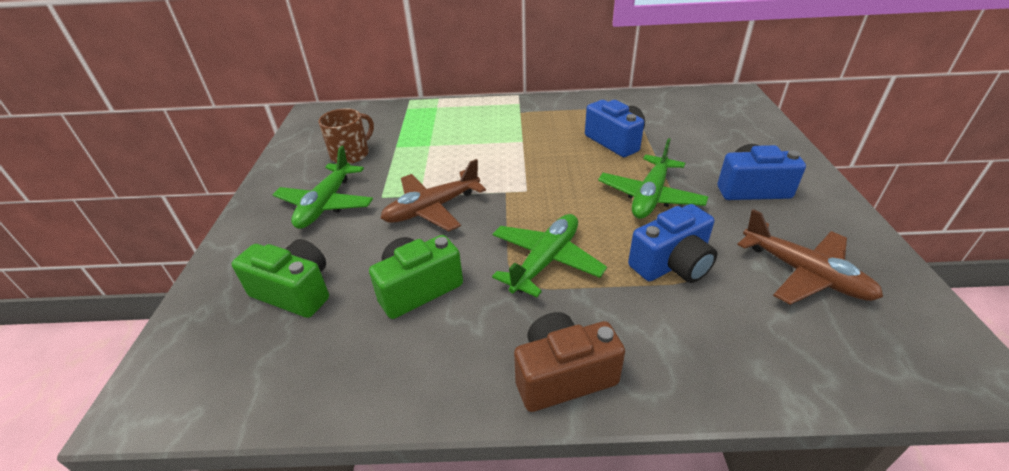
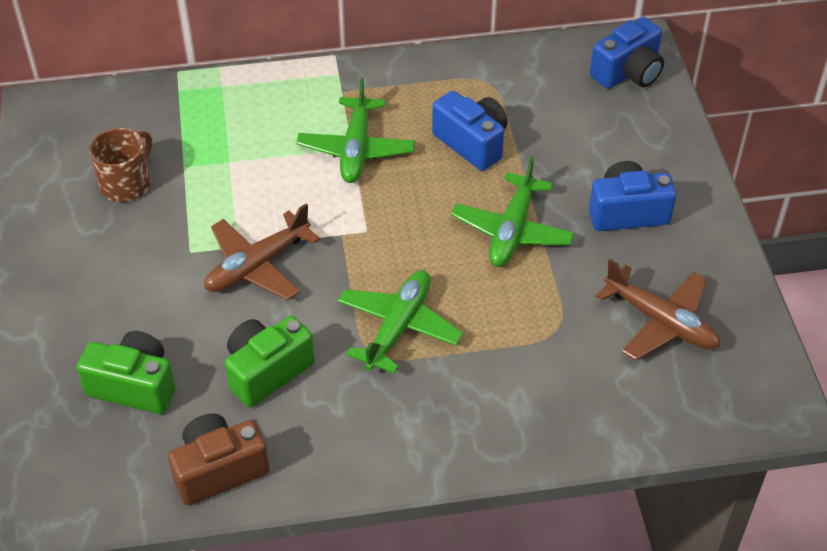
camera: 10 degrees left, 10 degrees up
green plane [273,146,373,229] -> green plane moved to [297,78,415,183]
brown camera [514,312,625,412] -> brown camera moved to [168,413,270,505]
blue camera [628,204,717,283] -> blue camera moved to [590,17,664,89]

